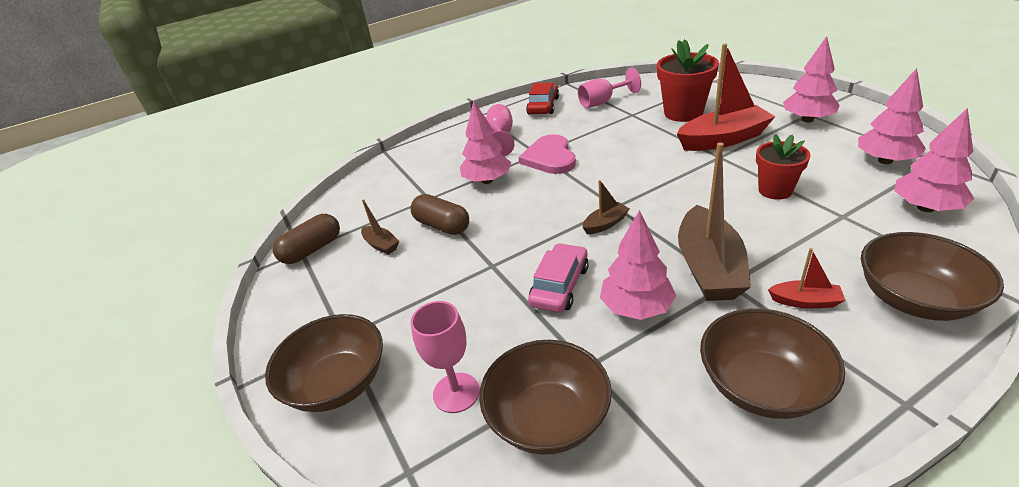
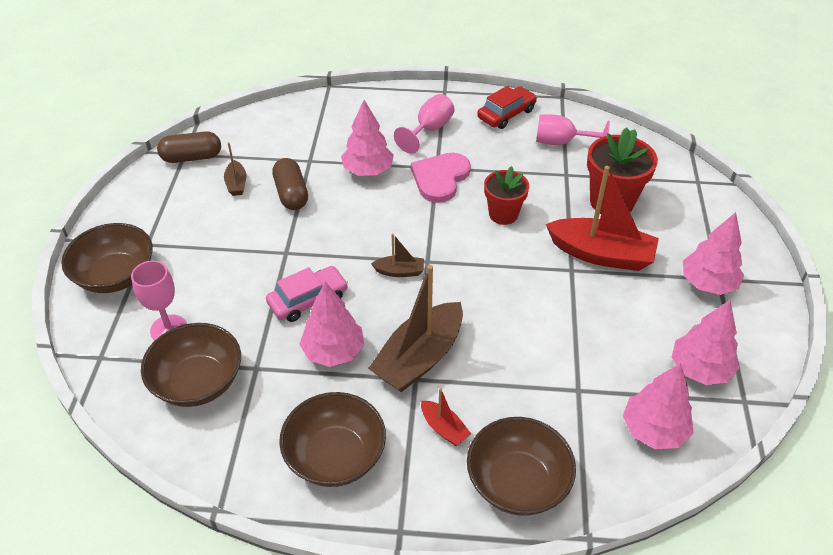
camera: 30 degrees right, 10 degrees up
red flower pot [756,134,811,200] -> red flower pot moved to [484,166,529,225]

